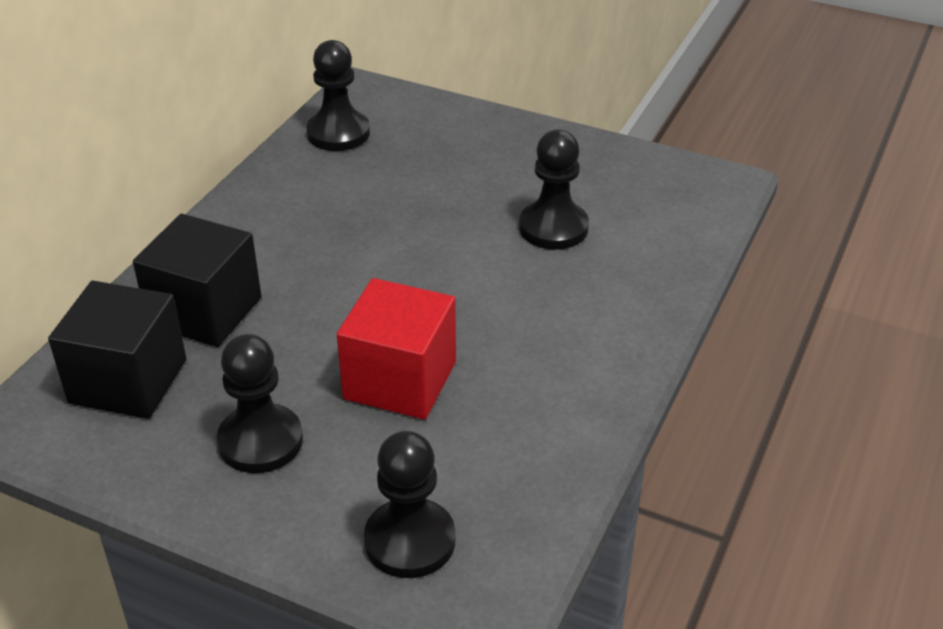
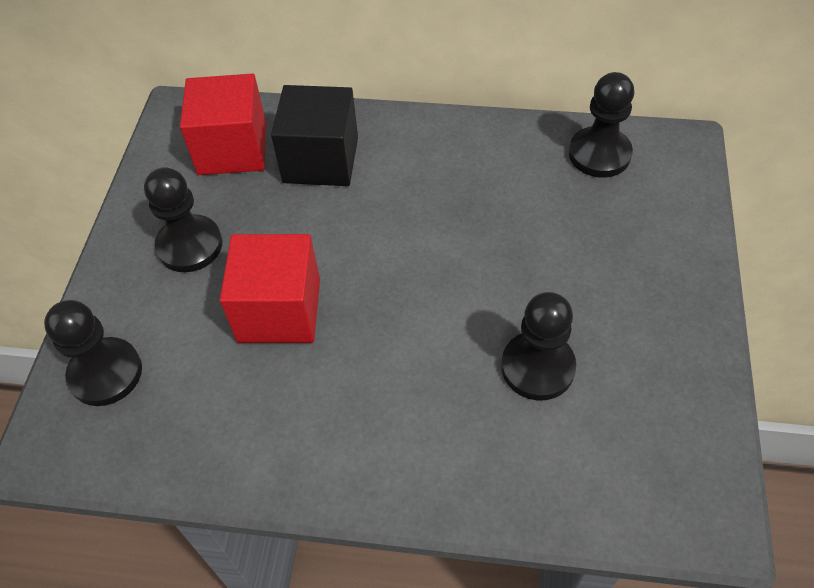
camera: 75 degrees right, 15 degrees up
black cube [48,281,186,419] -> red cube [180,73,266,175]

